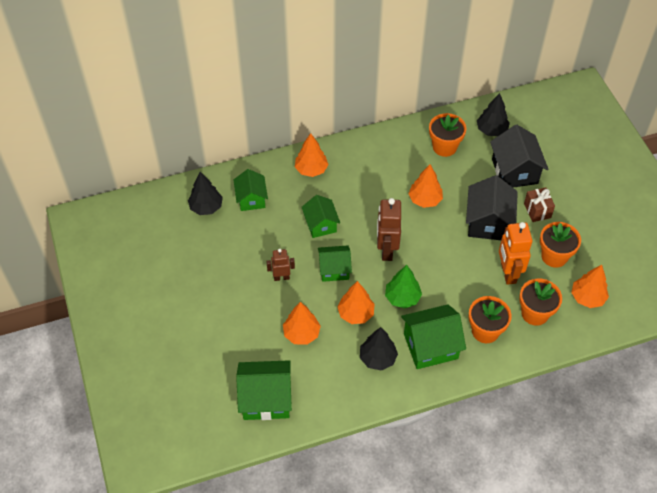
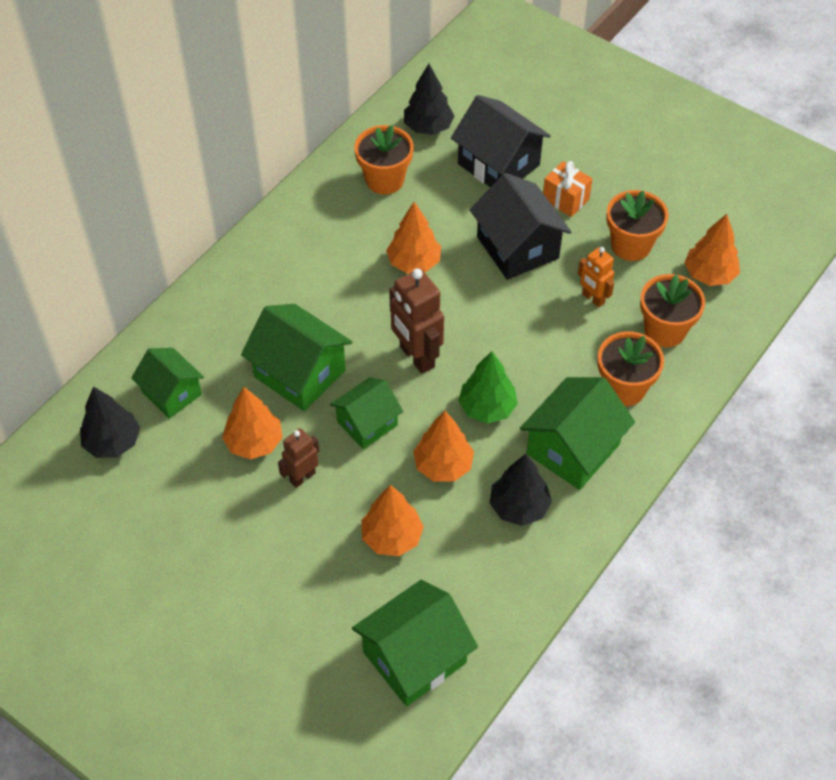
camera: 35 degrees left, 0 degrees up
orange tree [295,133,329,177] -> orange tree moved to [222,387,283,459]
green house [302,195,340,238] -> green house [241,304,352,411], size x1.54
orange robot [499,222,533,285] -> orange robot [578,247,614,308], size x0.59
brown gift [524,187,555,222] -> orange gift [543,161,592,217]

